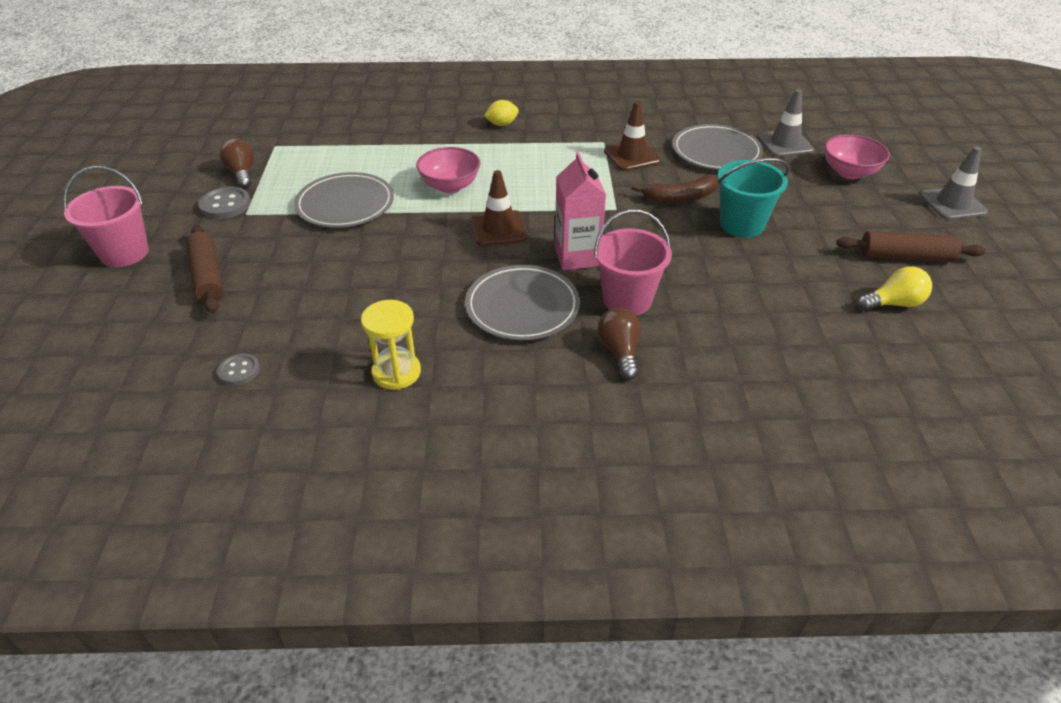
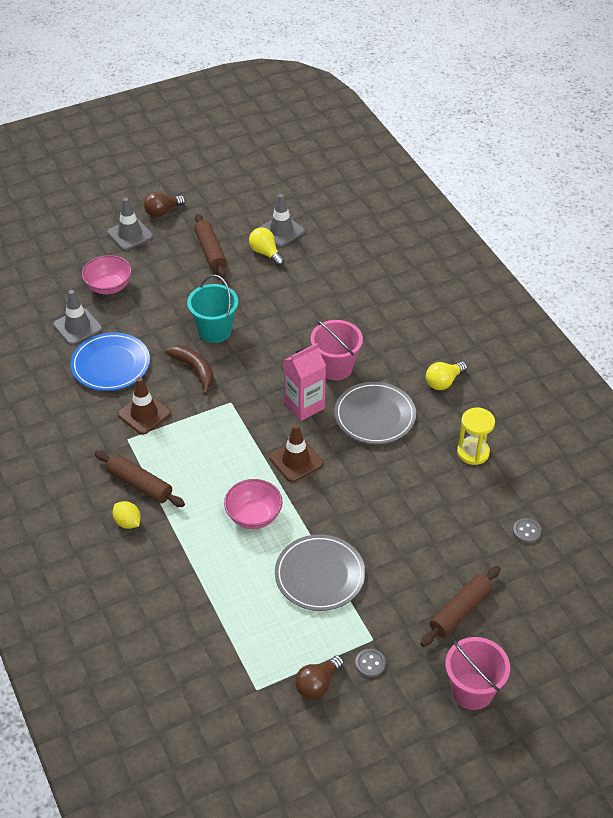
camera: 115 degrees left, 5 degrees up
grey button [198,186,251,219] -> grey button [355,649,386,678], size x0.64
brown light bulb [598,307,641,380] -> brown light bulb moved to [144,192,186,217]
grey plate [672,124,763,170] -> blue plate [71,332,150,391]
none -> brown rolling pin [95,451,185,507]
none -> grey traffic cone [259,194,305,247]
none -> yellow light bulb [426,362,467,390]

